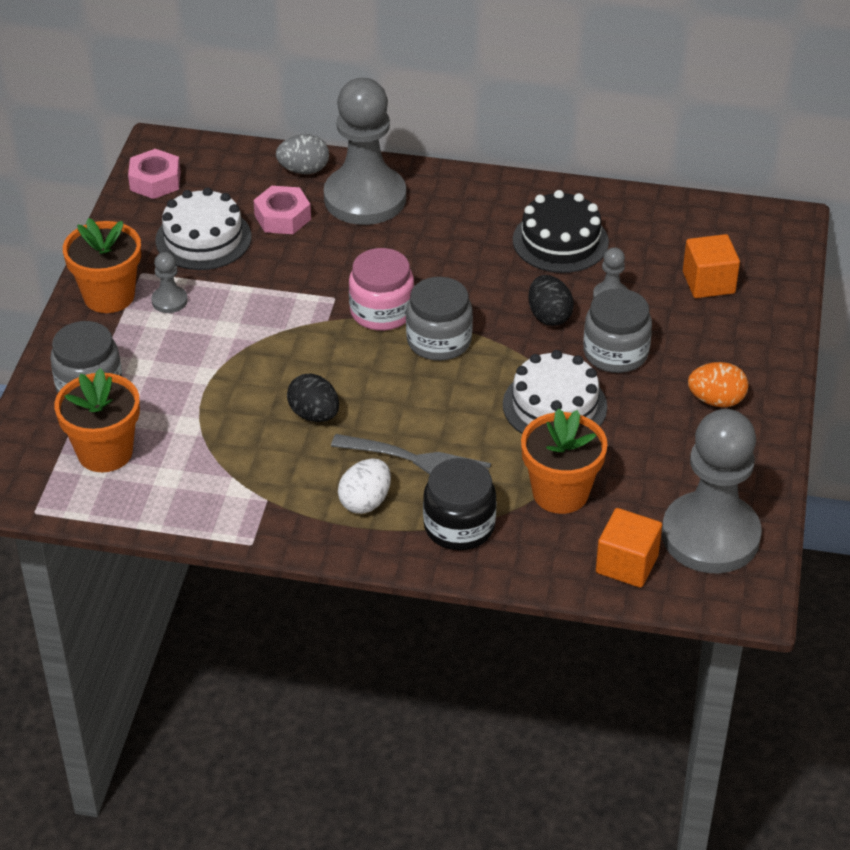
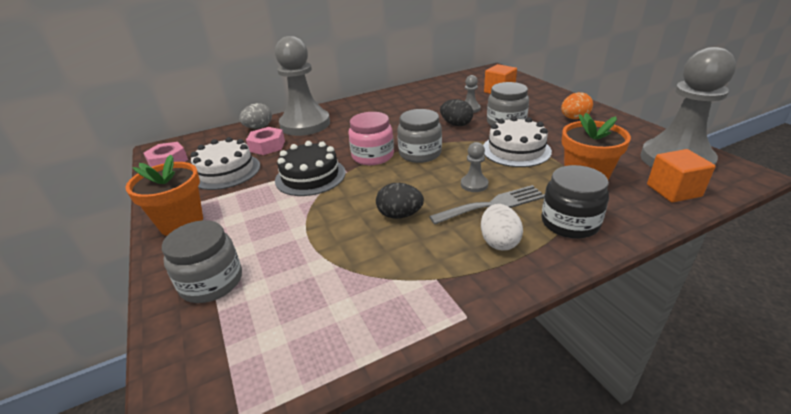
camera: 35 degrees left, 10 degrees down
orange flower pot [54,368,140,472] -> none
grey pawn [151,252,188,313] -> grey pawn moved to [461,142,488,192]
black cake [513,190,609,273] -> black cake moved to [275,141,345,196]

